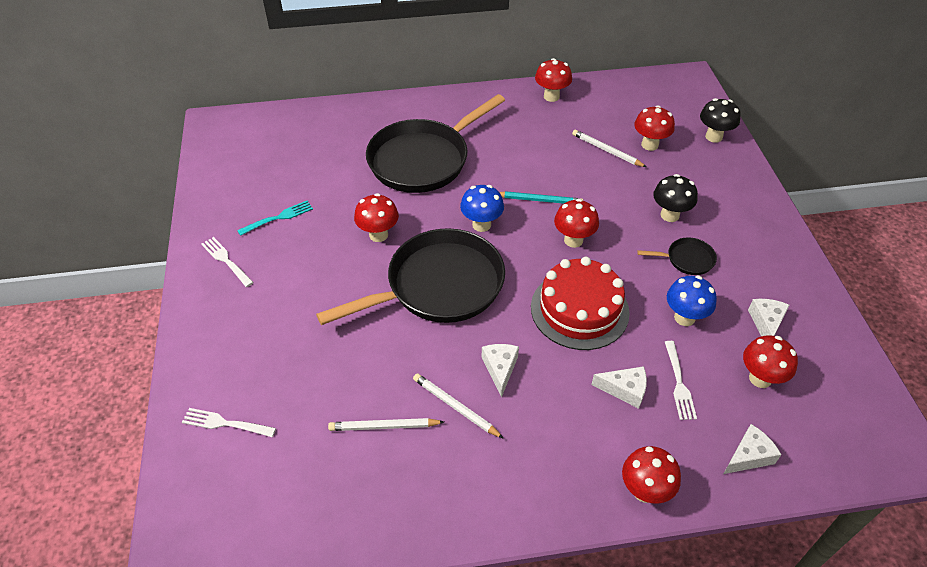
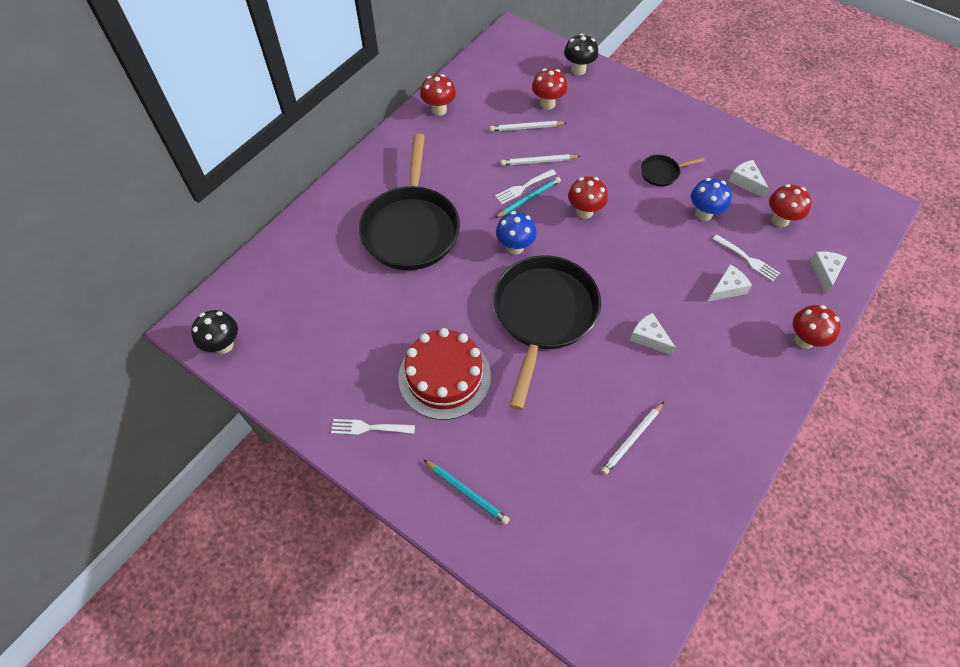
camera: 45 degrees left, 10 degrees up
white fork [182,408,276,437] -> white fork moved to [495,169,556,204]
turquoise fork [237,201,313,236] -> none
red mushroom [354,193,399,242] -> none
white pencil [413,373,504,439] -> white pencil moved to [501,154,581,166]
red cake [531,257,630,350] -> red cake moved to [398,328,491,420]
black pan [637,237,717,275] -> black pan turned 150 degrees counterclockwise [641,155,705,187]
black mushroom [653,174,698,222] -> black mushroom moved to [191,310,238,354]
none -> turquoise pencil [424,460,510,525]

